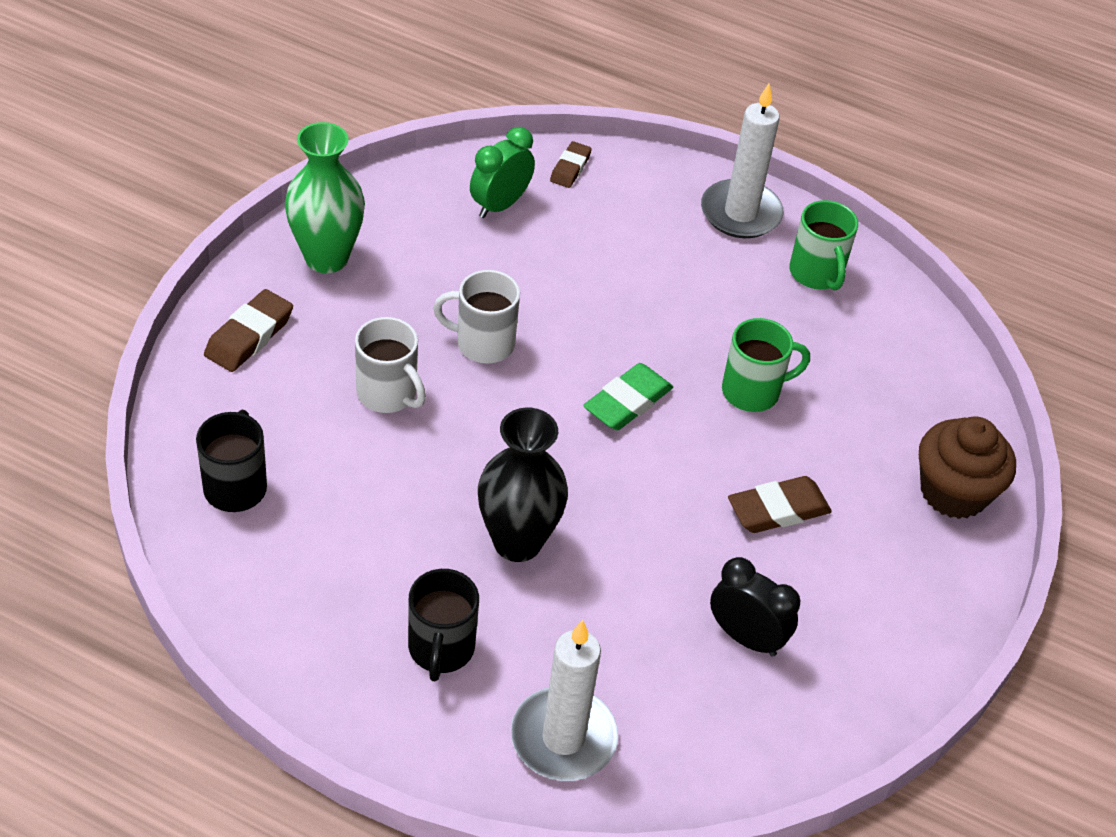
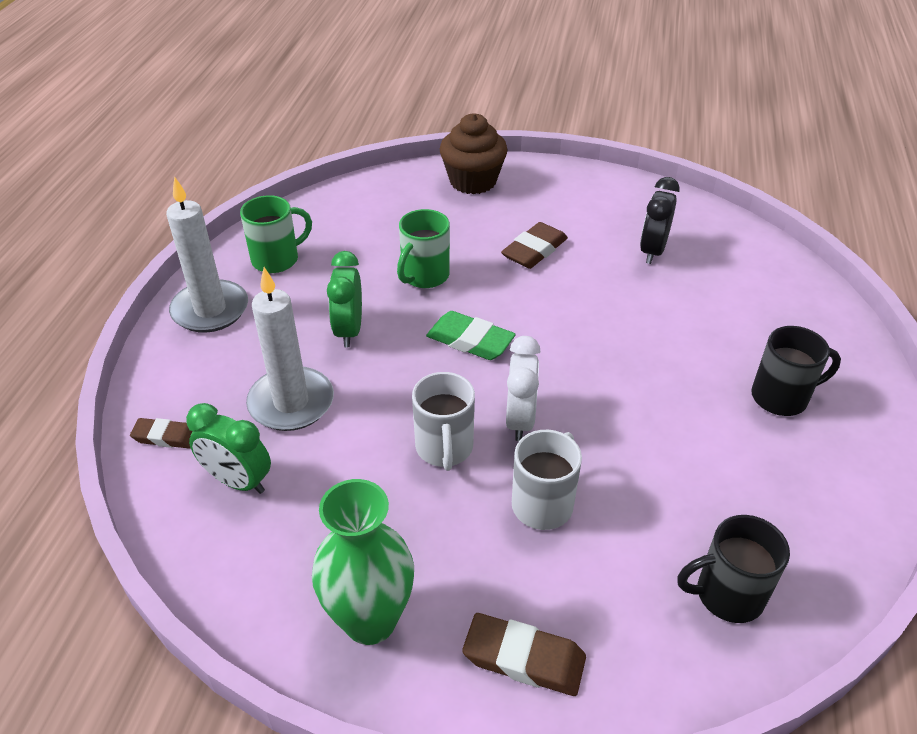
camera: 100 degrees left, 5 degrees down
black vase [478,408,568,562] -> none
white candle [511,620,618,781] -> white candle moved to [246,267,334,431]
green mug [722,318,810,412] -> green mug turned 120 degrees counterclockwise [397,209,450,288]
brown eraser [728,476,832,533] -> brown eraser turned 75 degrees clockwise [501,222,568,269]
none -> green clock [327,251,362,347]
none -> white clock [506,336,541,441]

